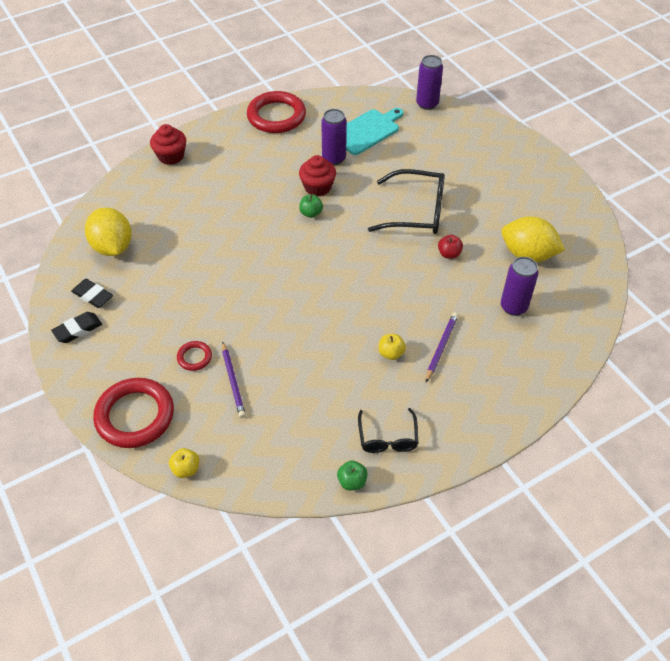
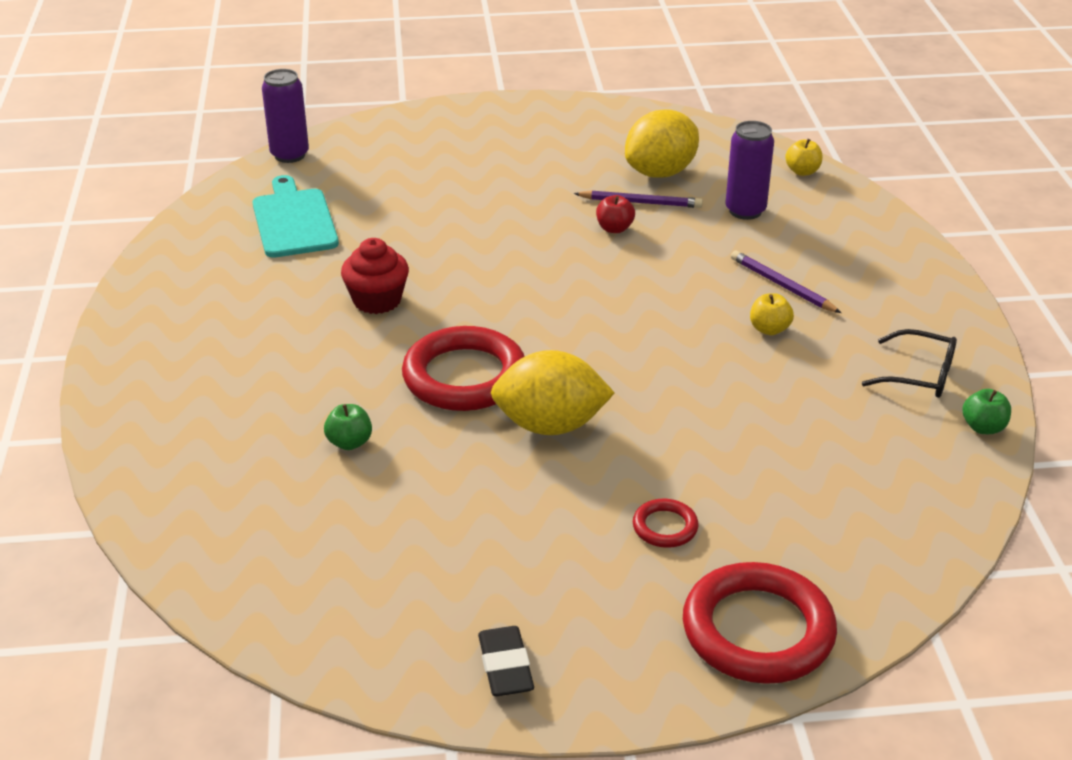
camera: 65 degrees left, 15 degrees down
black eraser [71,279,113,308] -> none
yellow lemon [85,207,132,256] -> yellow lemon moved to [491,350,615,435]
red cupcake [150,124,186,165] -> none
yellow apple [169,448,199,478] -> yellow apple moved to [785,139,822,176]
purple pencil [222,342,246,418] -> purple pencil moved to [574,190,703,208]
red ring [247,91,306,133] -> red ring moved to [402,326,525,411]
green apple [299,194,323,218] -> green apple moved to [324,404,372,450]
purple can [321,109,347,165] -> none
black glasses [368,169,445,234] -> none

